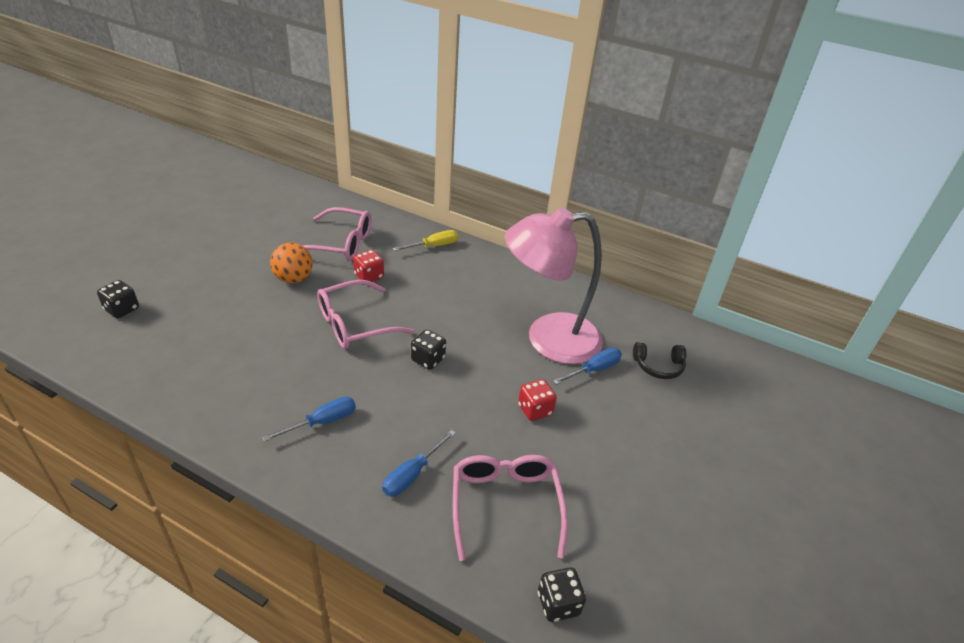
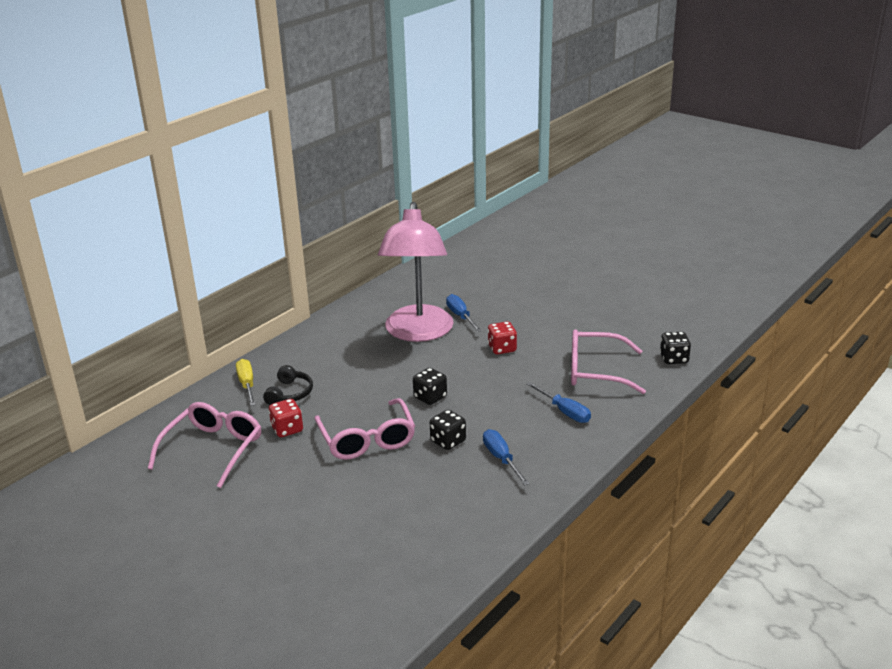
camera: 75 degrees left, 10 degrees down
black dice [97,280,139,318] -> black dice moved to [430,410,466,450]
orange ball [270,242,313,283] -> none
black headphones [633,342,686,379] -> black headphones moved to [263,365,313,405]

